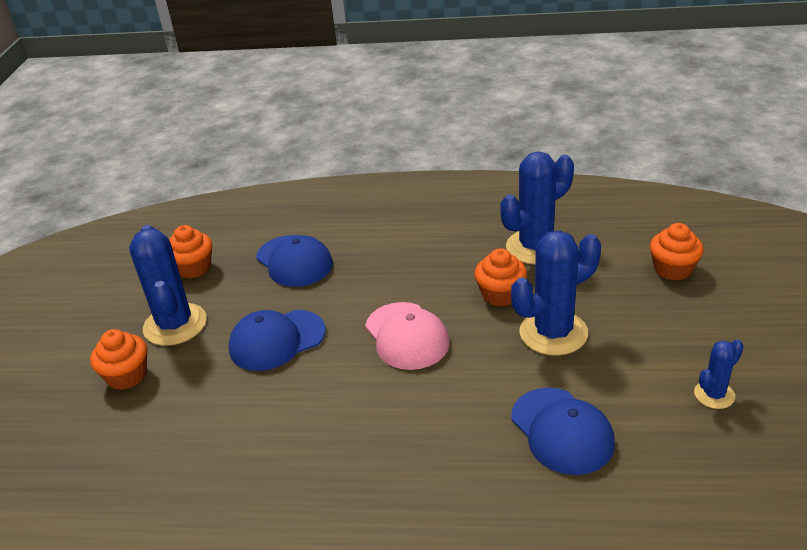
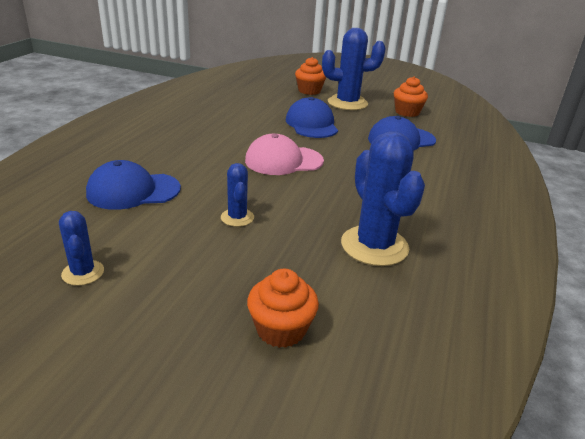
camera: 100 degrees right, 5 degrees down
orange cupcake [474,248,527,306] -> none
blue cactus [511,231,601,356] -> blue cactus [221,163,254,227], size x0.52

